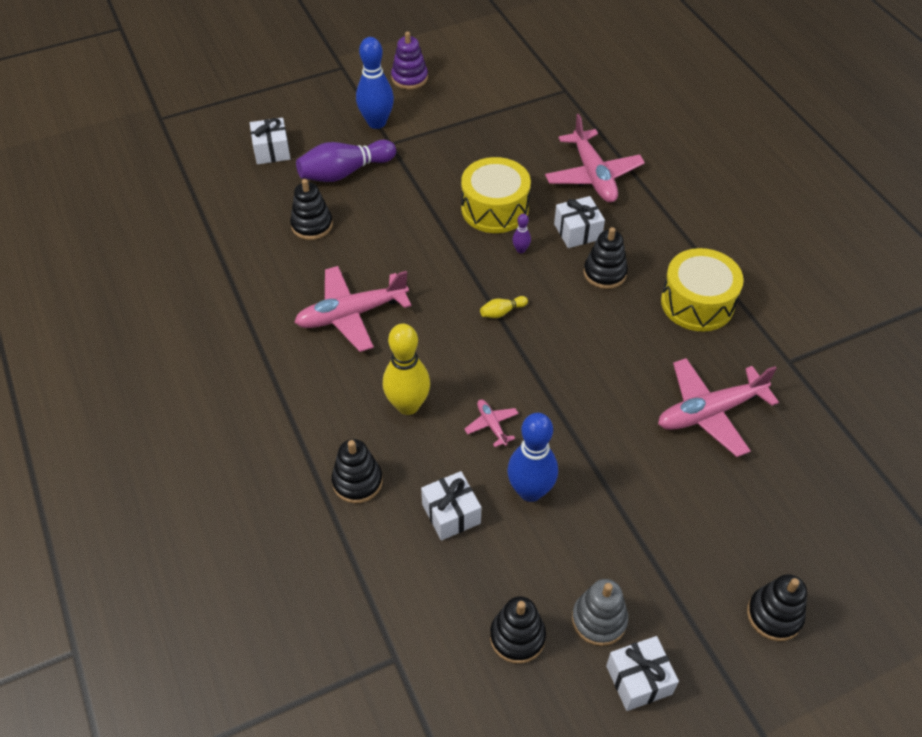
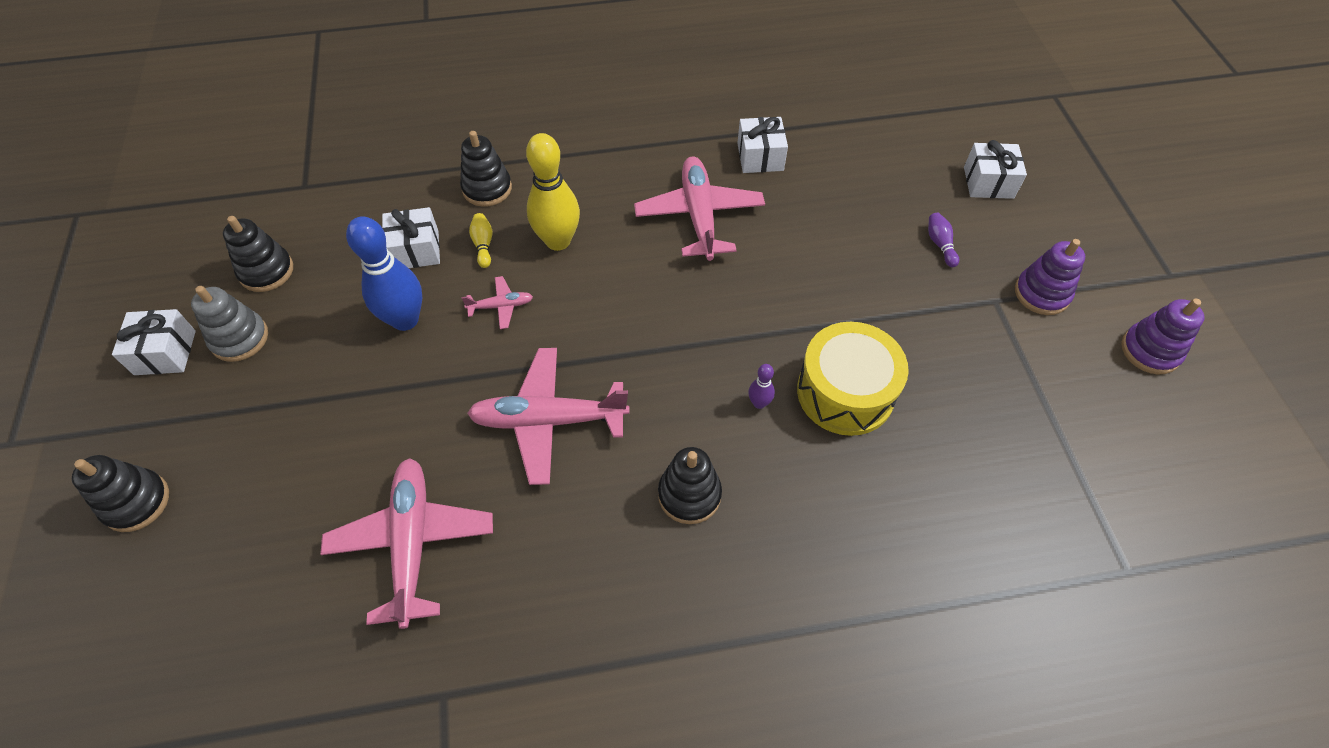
camera: 105 degrees right, 5 degrees up
black stacking toy [290,179,333,240] -> none
purple bowling pin [296,140,396,182] -> purple bowling pin [928,213,959,267], size x0.45
blue bowling pin [356,37,394,129] -> purple stacking toy [1015,239,1085,315]
yellow bowling pin [480,296,528,318] -> yellow bowling pin moved to [469,213,492,268]
pink plane [545,114,645,203] -> pink plane moved to [467,348,630,485]
white gift [554,196,605,248] -> white gift moved to [737,117,788,173]
yellow drum [661,248,744,331] -> none

